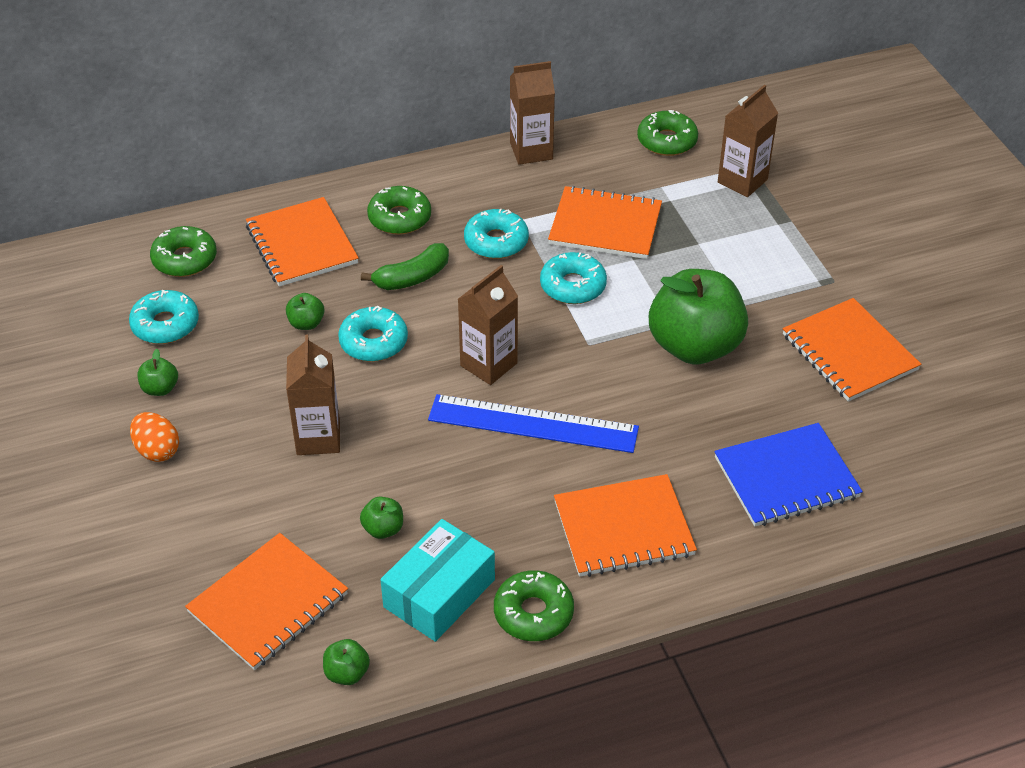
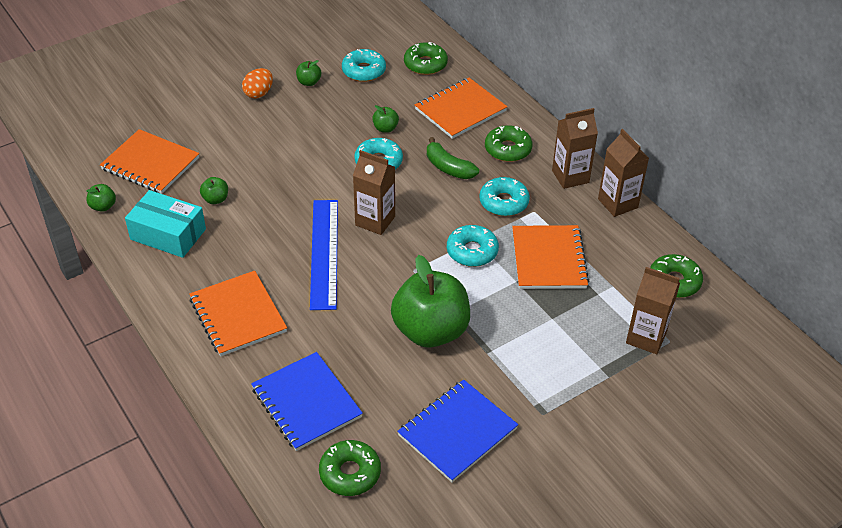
camera: 75 degrees right, 0 degrees up
brown carton [286,334,340,455] -> brown carton moved to [552,108,598,189]
green donut [494,570,574,641] -> green donut moved to [319,440,381,496]
orange notebook [783,298,921,402] -> blue notebook [397,379,518,482]

